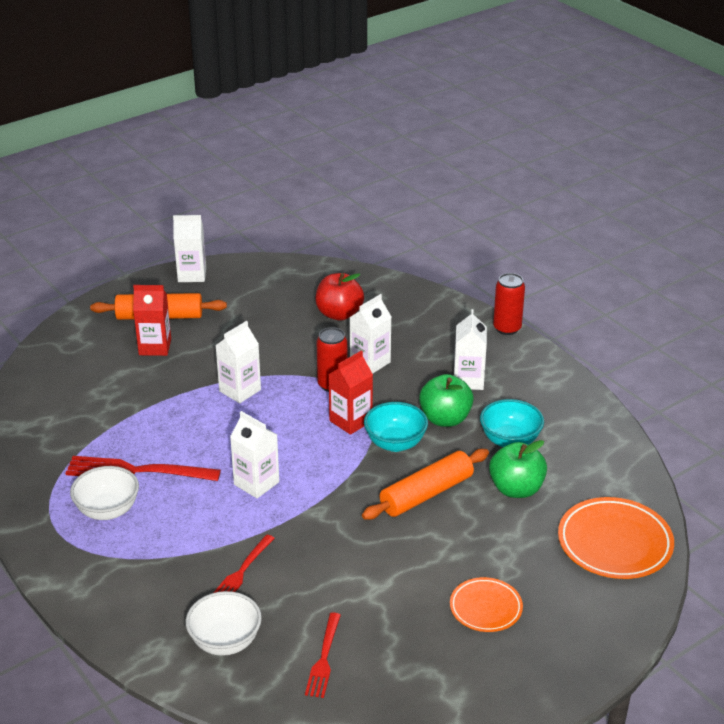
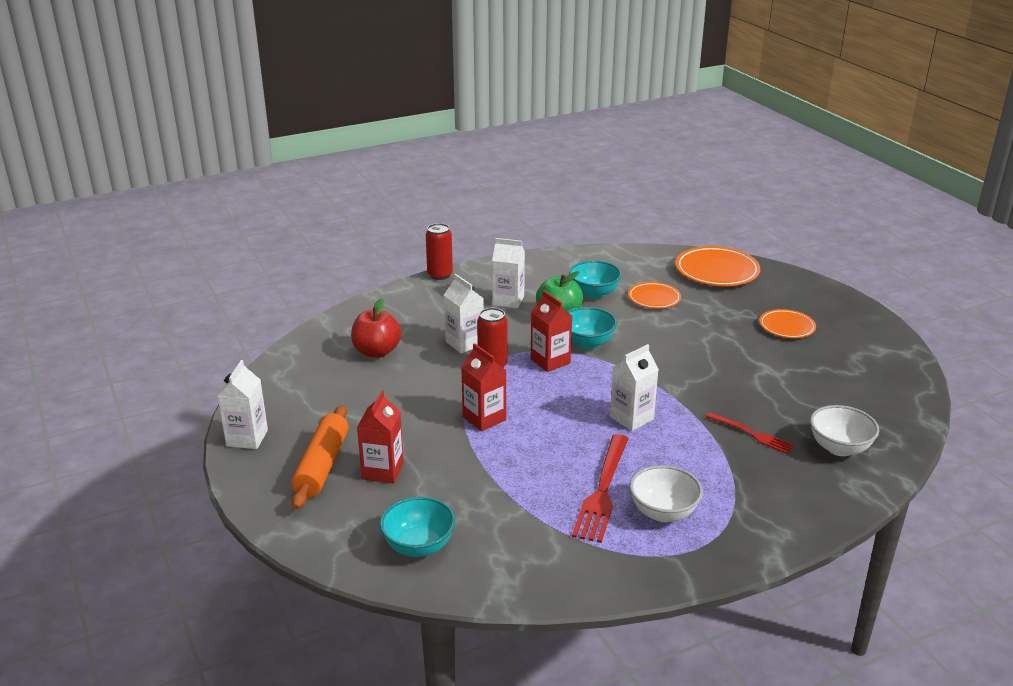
camera: 80 degrees left, 5 degrees down
white carton [215,321,261,403] -> red carton [461,343,507,431]
red fork [305,613,341,698] -> none
orange rolling pin [362,449,489,520] -> none
green apple [489,440,547,498] -> orange plate [628,282,681,309]
none -> turquoise bowl [380,496,456,557]

